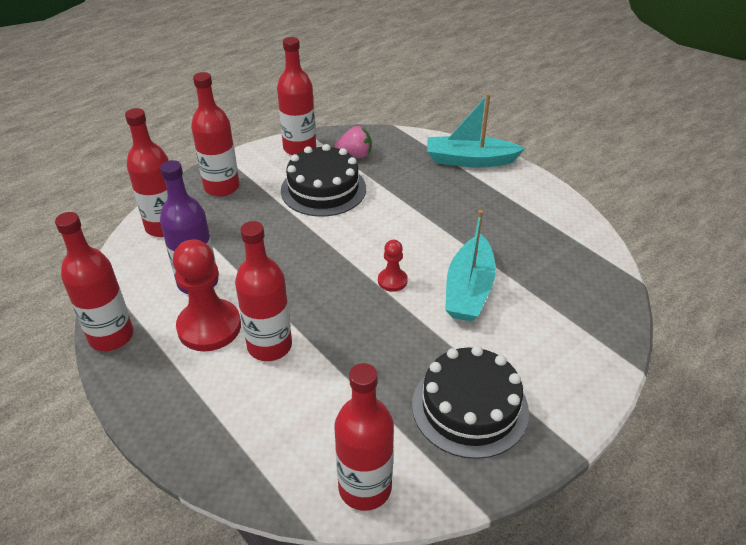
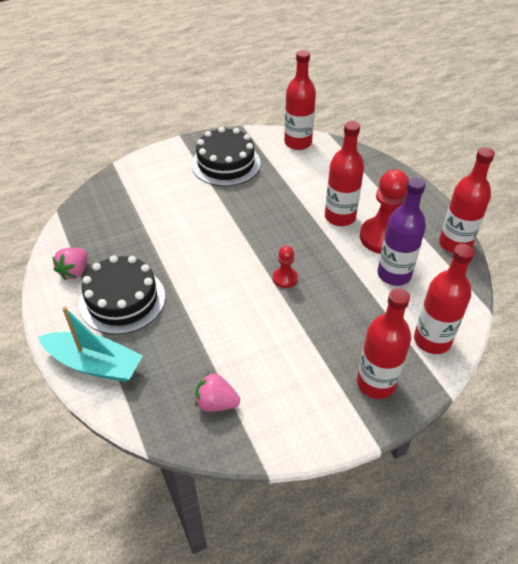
camera: 165 degrees left, 5 degrees up
red bottle [277,37,316,155] -> none
black cake [281,144,366,217] -> black cake moved to [79,255,165,334]
red pawn [378,240,408,292] -> red pawn moved to [273,246,298,288]
turquoise boat [445,210,496,322] -> none
none -> pink strawberry [52,248,87,280]

